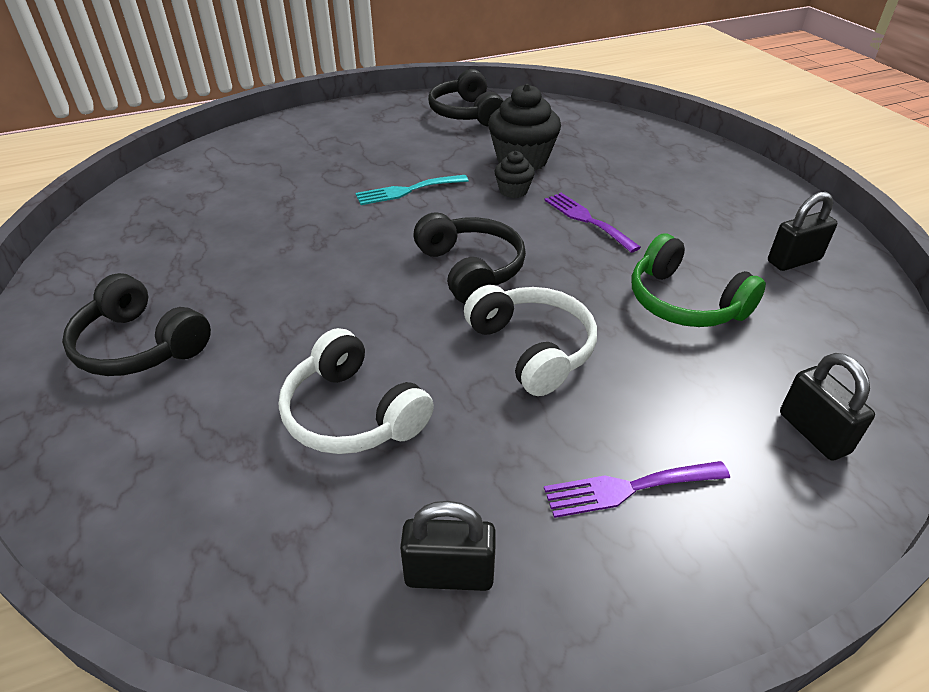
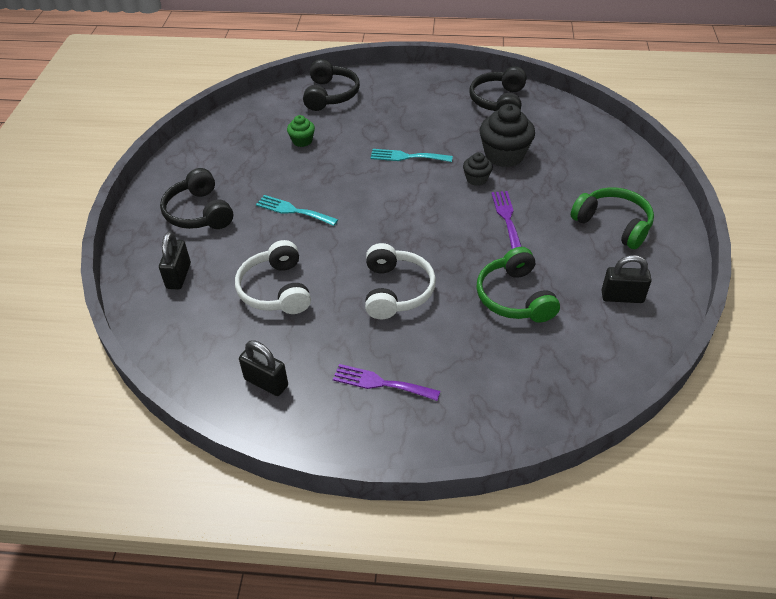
camera: 30 degrees right, 5 degrees up
black headphones [414,212,526,304] -> black headphones moved to [303,59,360,111]
black padlock [780,353,875,461] -> black padlock moved to [159,232,191,290]
none -> turquoise fork [256,195,338,226]
none -> green cupcake [287,115,315,147]
none -> green headphones [571,187,654,249]

